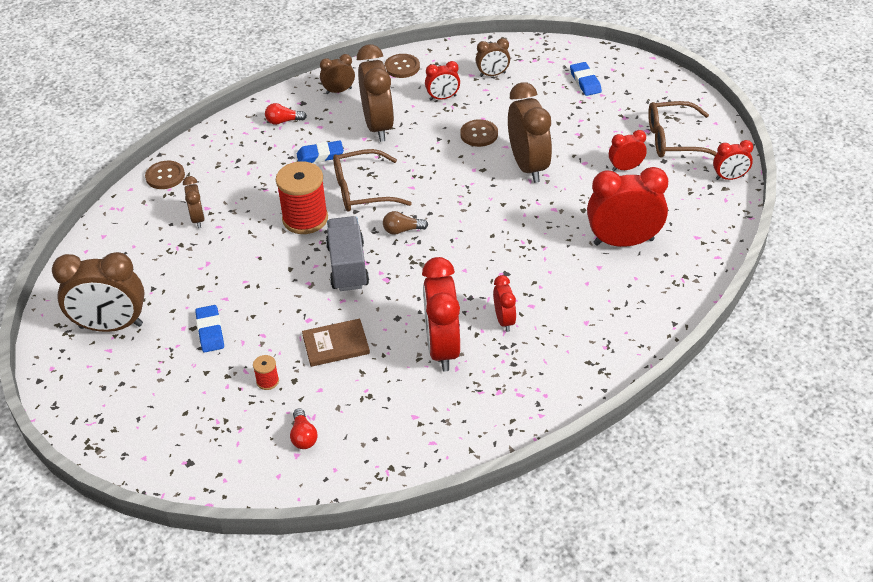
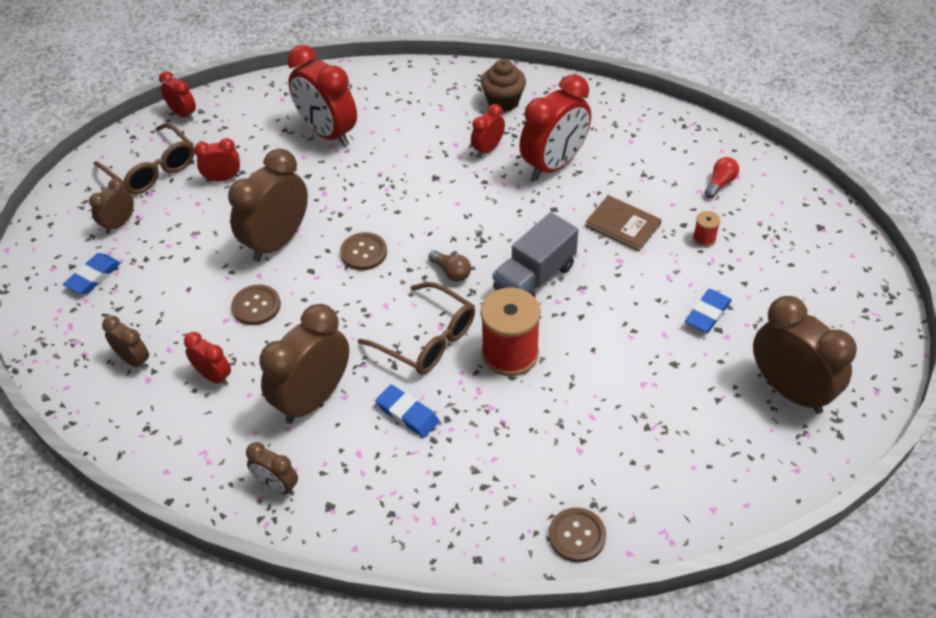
camera: 130 degrees left, 5 degrees up
brown clock [183,176,205,228] -> brown clock moved to [89,178,134,234]
red light bulb [265,103,307,125] -> none
brown button [384,54,420,78] -> brown button moved to [340,232,387,270]
red clock [609,130,647,171] -> red clock turned 135 degrees clockwise [194,138,240,182]
none -> brown cupcake [481,59,526,112]

